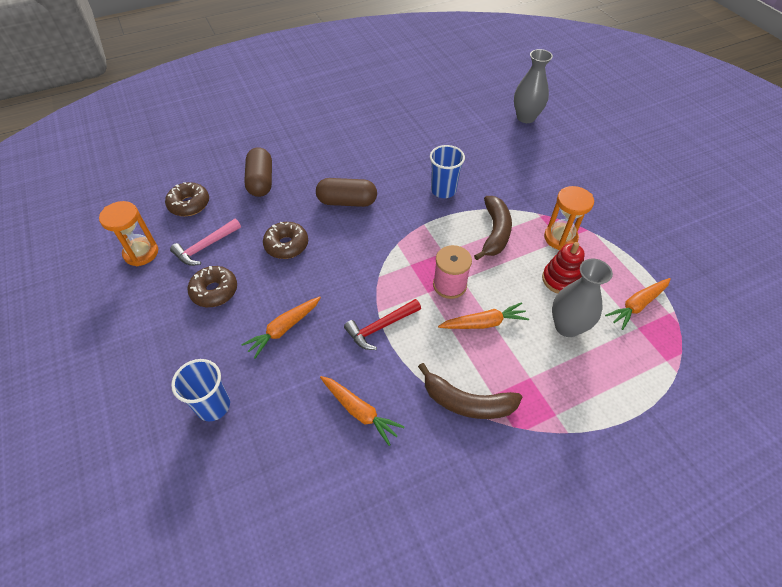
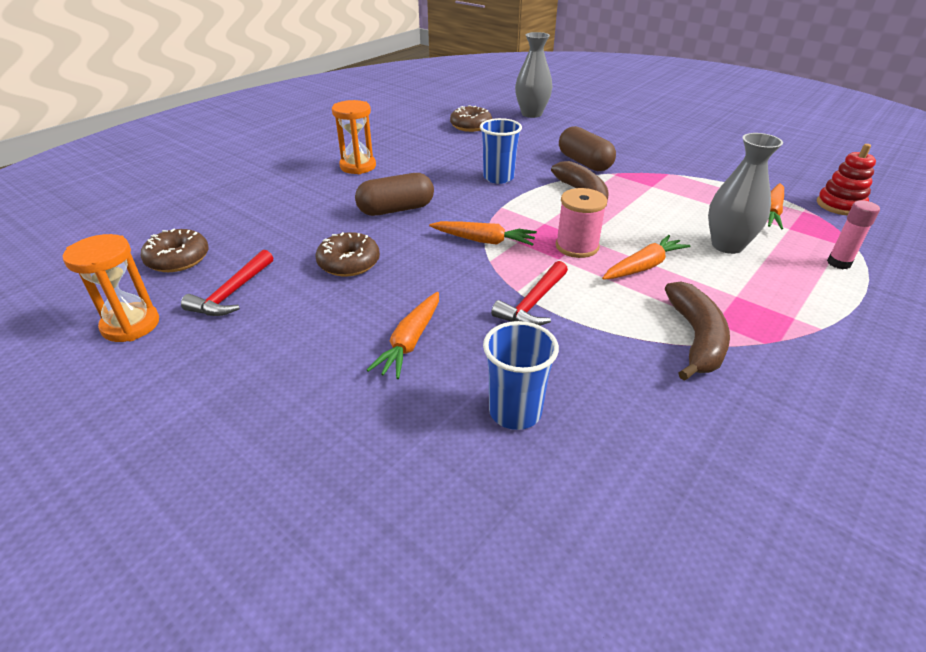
camera: 25 degrees left, 15 degrees down
pink hammer [170,219,241,266] -> red hammer [181,250,273,316]
blue cup [171,359,230,421] -> blue cup moved to [483,321,559,430]
brown donut [188,266,237,307] -> brown donut moved to [450,105,492,132]
brown capsule [244,147,272,197] -> brown capsule moved to [559,126,616,171]
orange carrot [320,376,404,446] -> orange carrot moved to [429,221,537,246]
brown banana [418,363,522,419] -> brown banana turned 75 degrees counterclockwise [665,282,730,381]
red stacking toy [542,242,584,293] -> red stacking toy moved to [817,144,876,215]
orange hourglass [544,186,594,250] -> orange hourglass moved to [332,100,376,174]
none -> pink glue stick [827,200,880,269]

